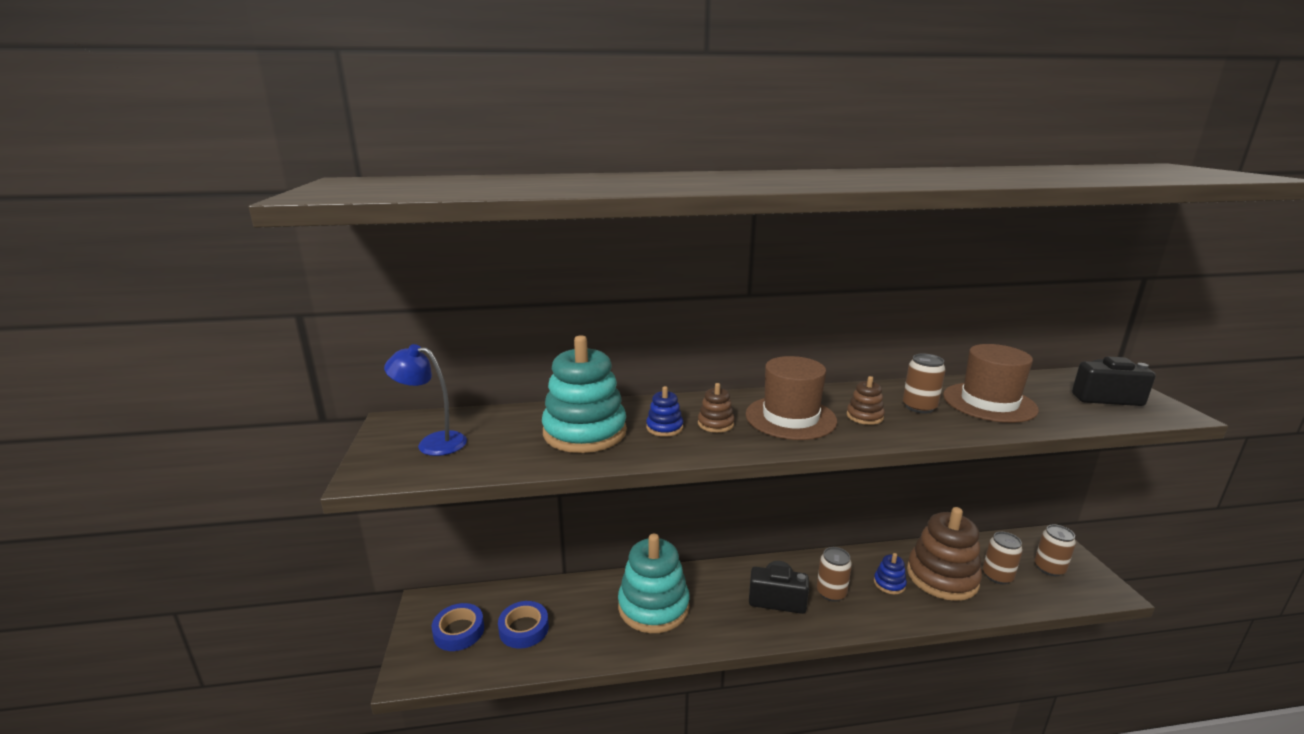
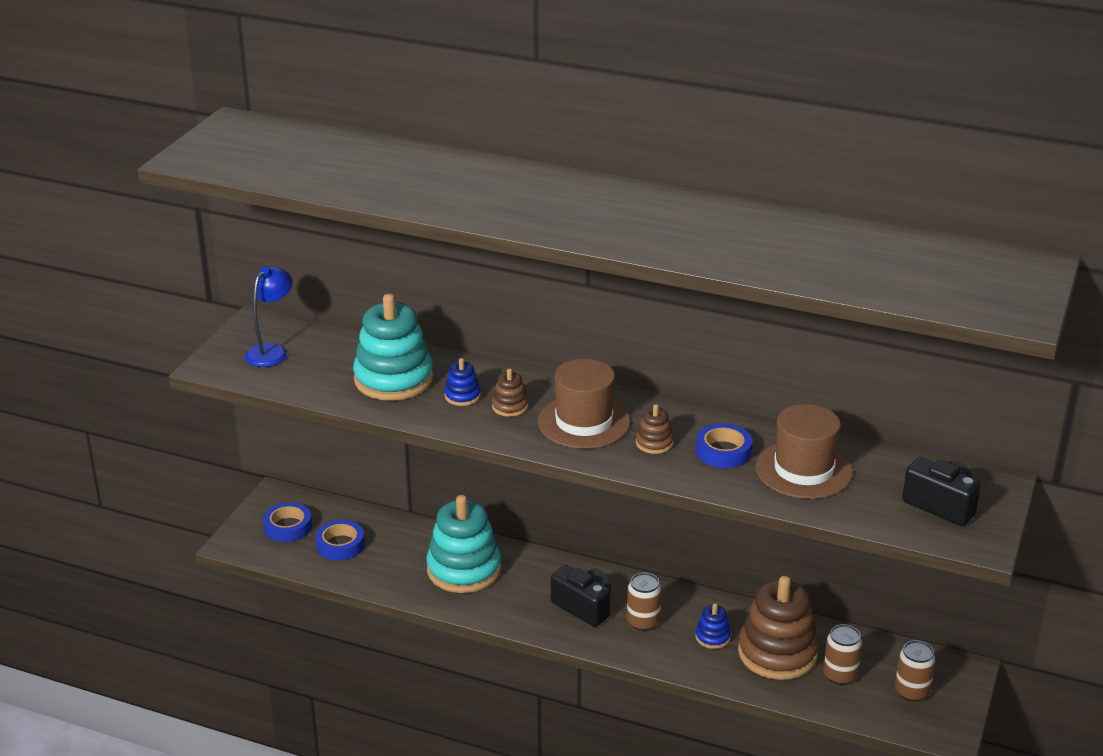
camera: 30 degrees right, 10 degrees up
blue lamp [384,344,467,456] -> blue lamp turned 75 degrees clockwise [245,266,293,367]
brown can [903,354,946,413] -> blue tape [696,423,752,468]

